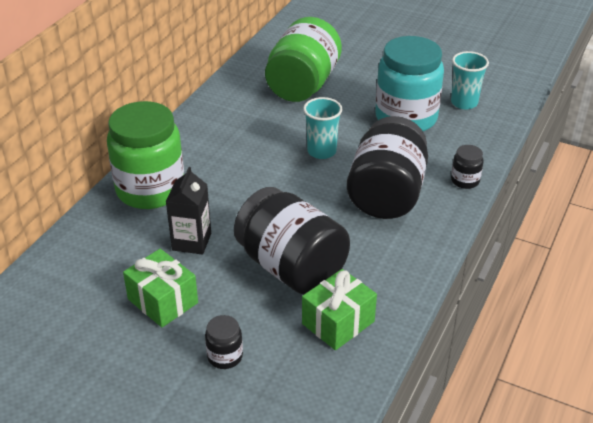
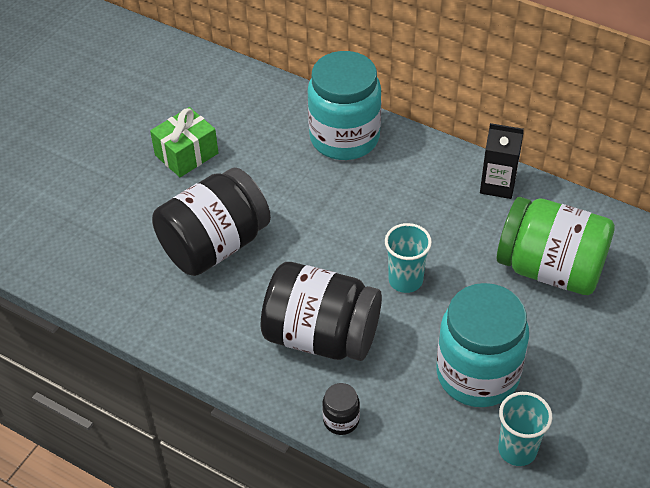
camera: 95 degrees right, 10 degrees up
green jar [107,101,184,209] -> turquoise jar [308,51,381,160]
black carton [166,167,211,255] -> black carton moved to [480,123,524,199]
black jar [205,315,243,369] -> none
green gift [302,269,377,350] -> none

